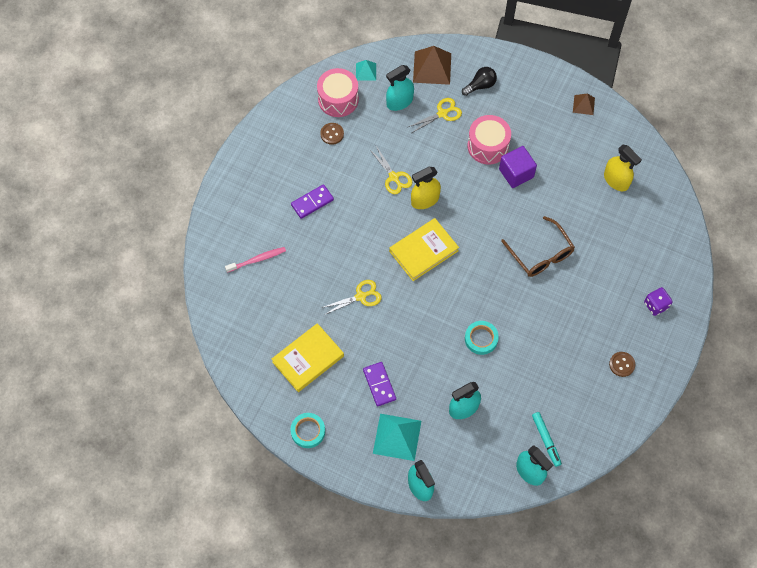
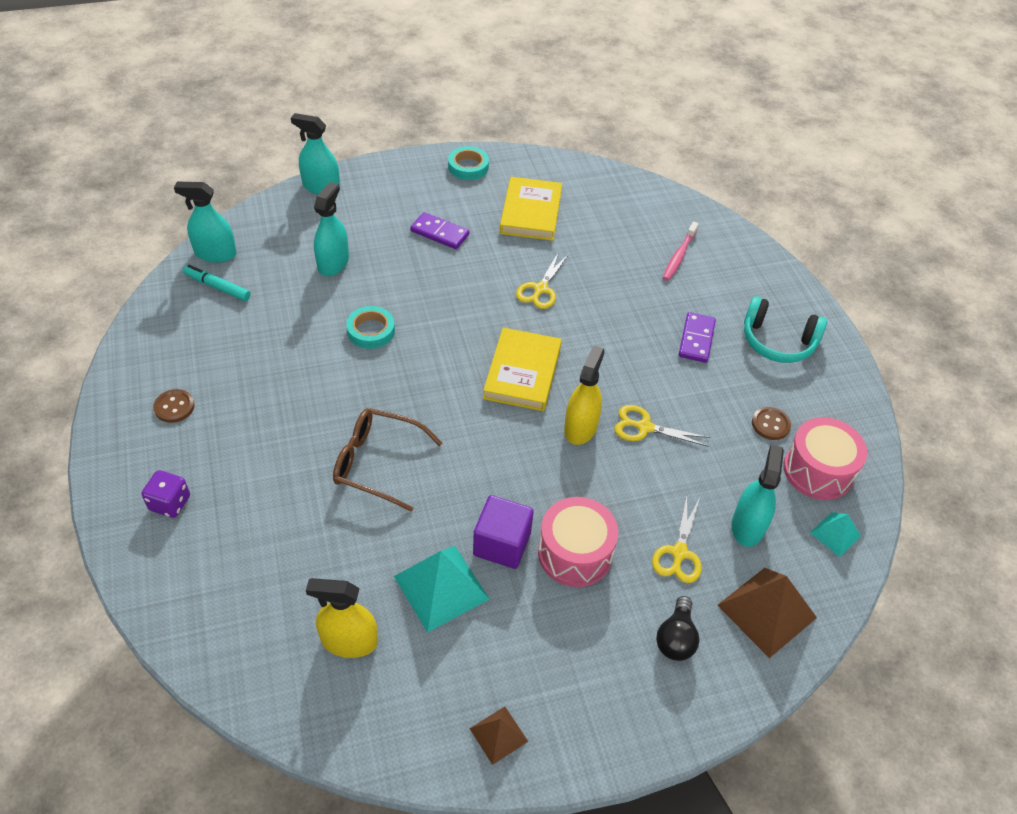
camera: 135 degrees right, 15 degrees down
turquoise pyramid [373,414,421,461] -> turquoise pyramid moved to [394,546,490,633]
none -> turquoise headphones [744,296,827,363]

